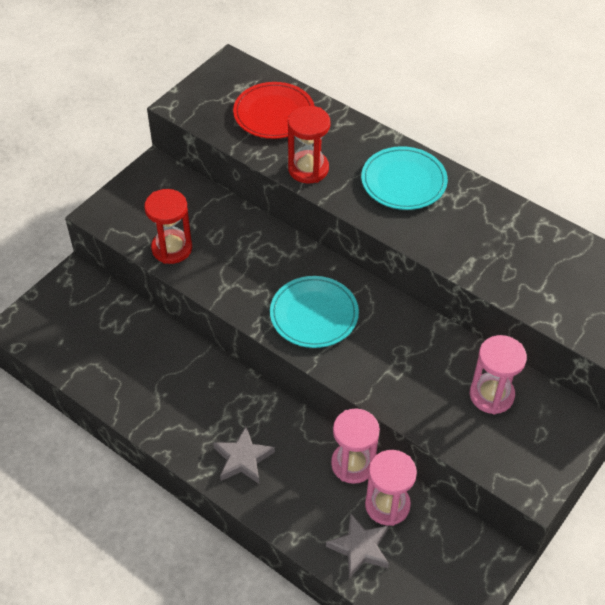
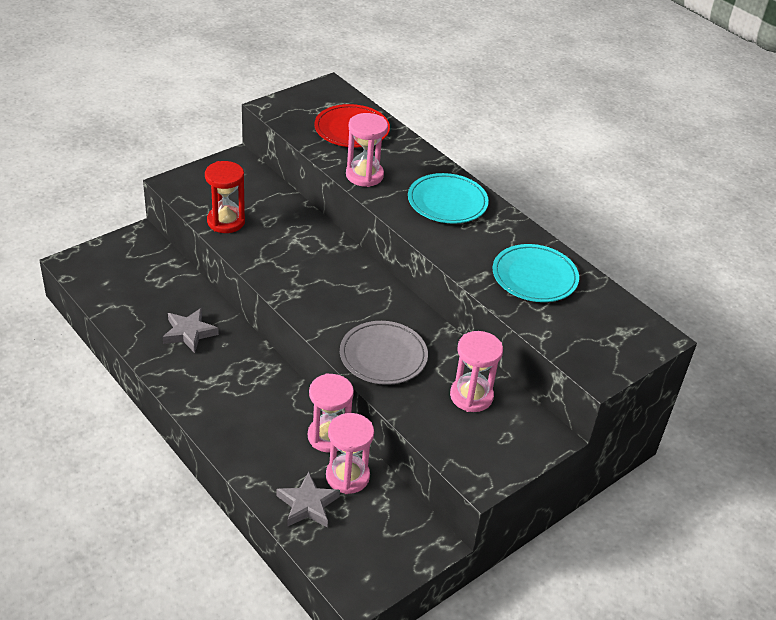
camera: 10 degrees right, 10 degrees down
grey star [213,426,275,484] -> grey star moved to [163,308,219,353]
turquoise plate [270,276,359,348] -> turquoise plate moved to [493,244,579,302]
red hourglass [288,106,331,184] -> pink hourglass [346,113,388,187]
none -> grey plate [340,321,428,385]

